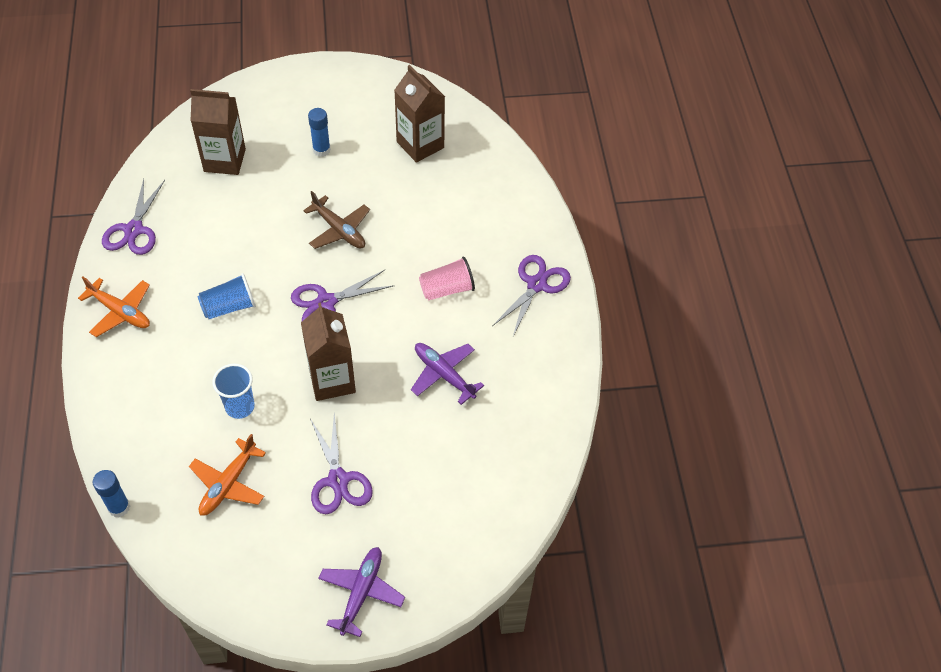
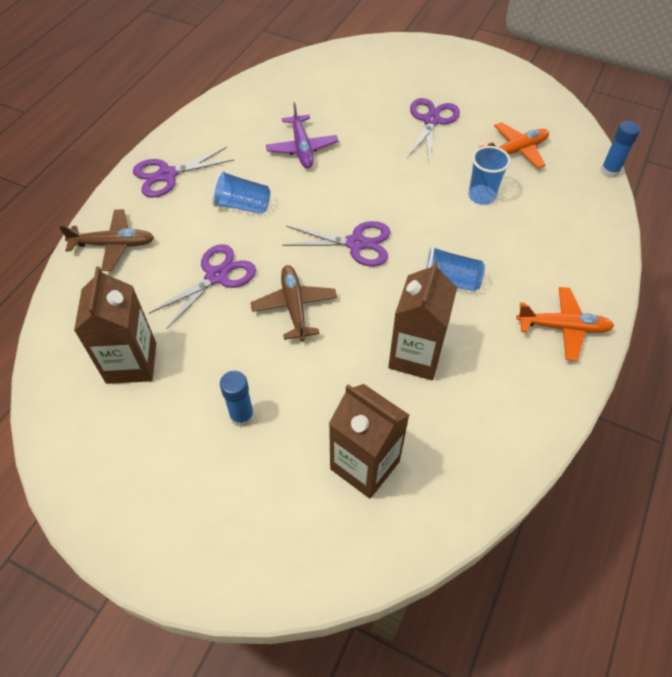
camera: 145 degrees left, 0 degrees up
orange plane [78,277,150,337] -> orange plane turned 120 degrees clockwise [516,287,614,361]
purple scissors [102,179,165,255] -> purple scissors moved to [149,244,256,329]
brown carton [301,303,356,401] -> brown carton moved to [388,260,457,380]
purple plane [318,547,405,637] -> none
pink cup [419,257,475,300] -> blue cup [212,170,270,214]
none -> brown plane [59,209,154,271]

